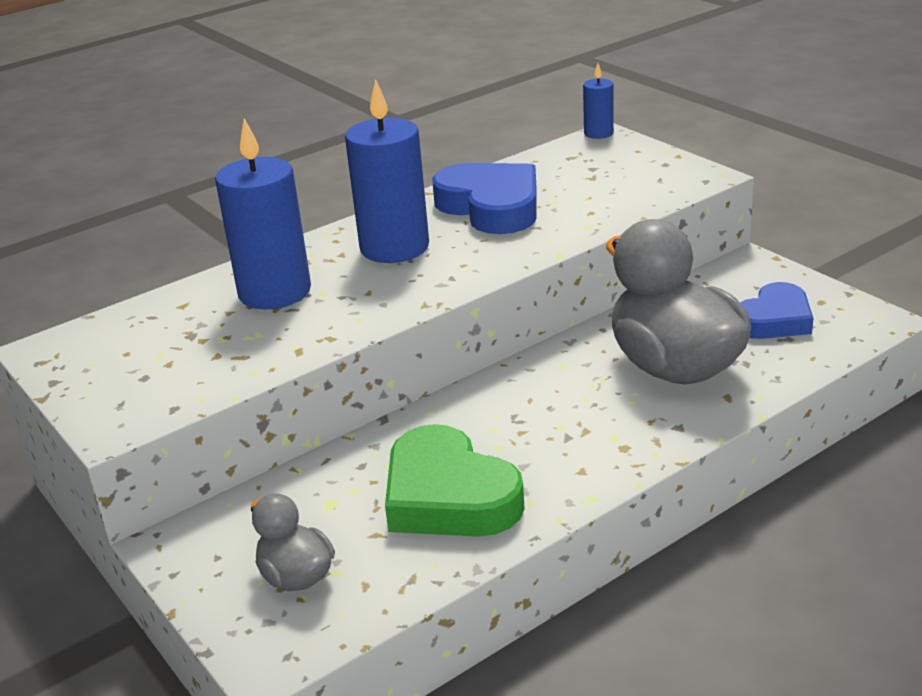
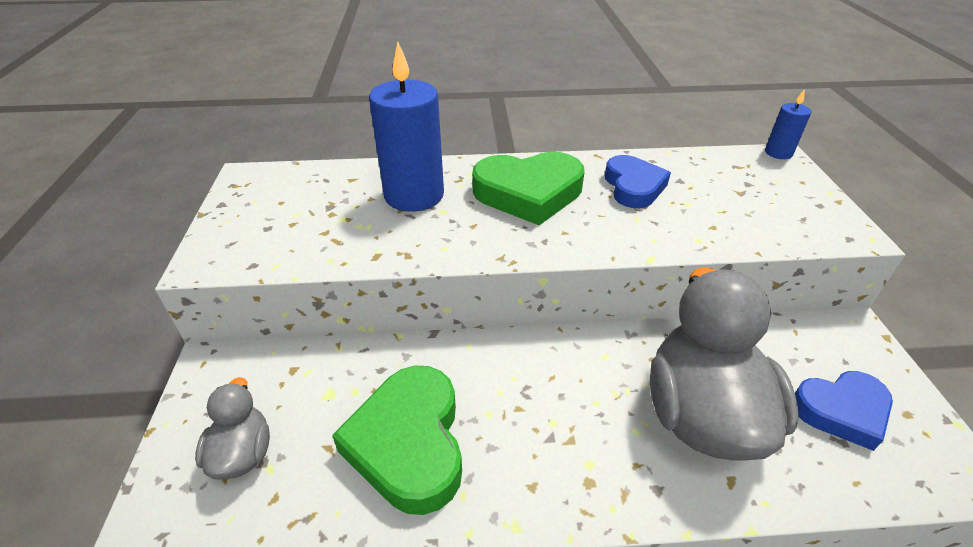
camera: 30 degrees right, 10 degrees up
blue candle [345,79,429,263] -> green heart [472,152,585,225]
blue heart [432,163,537,234] -> blue heart [605,155,671,208], size x0.67

